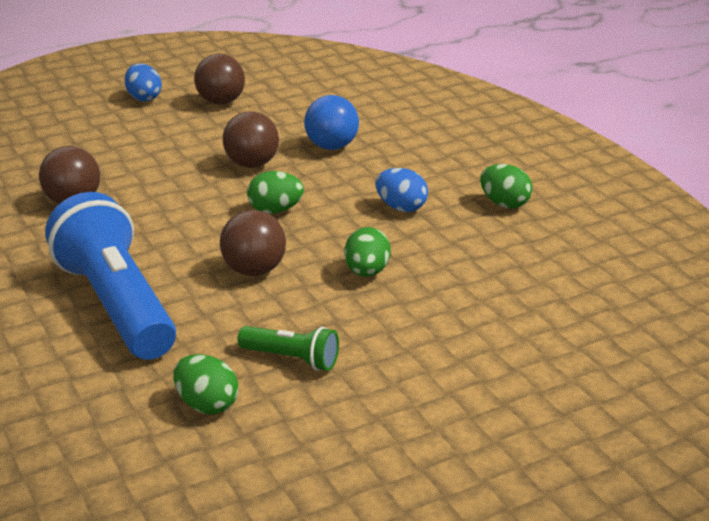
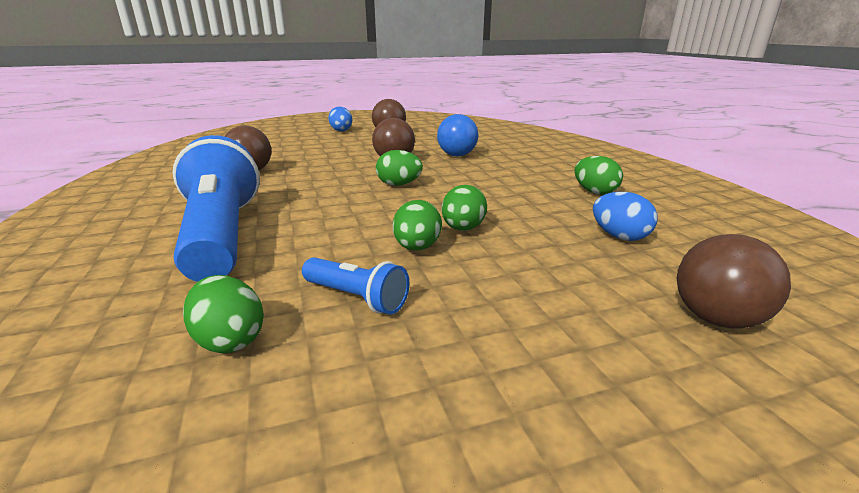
camera: 10 degrees right, 5 degrees down
brown ball [220,210,286,276] -> brown ball moved to [677,234,791,329]
green flashlight [238,326,339,371] -> blue flashlight [302,257,409,314]
blue egg [376,168,428,212] -> blue egg moved to [593,192,657,241]
none -> green egg [393,200,442,251]

